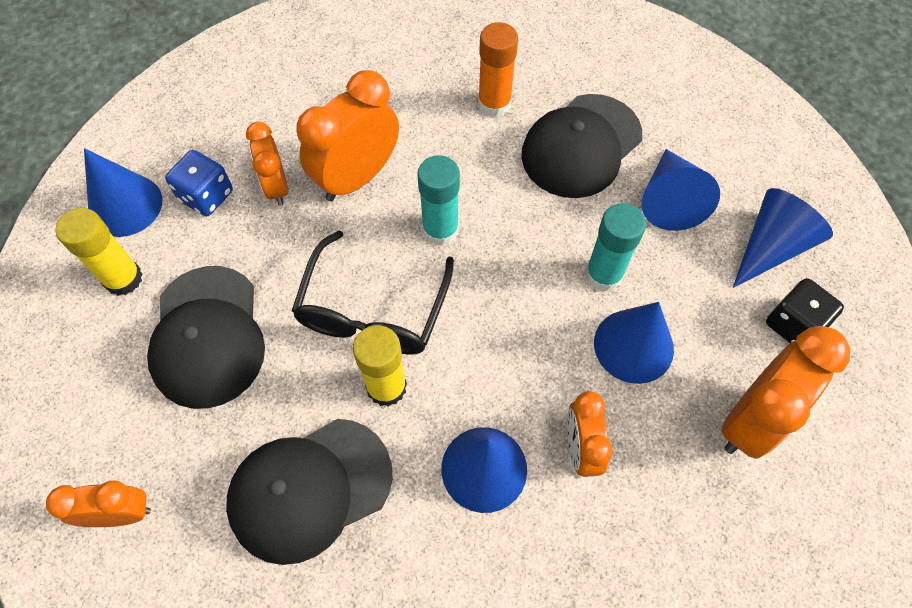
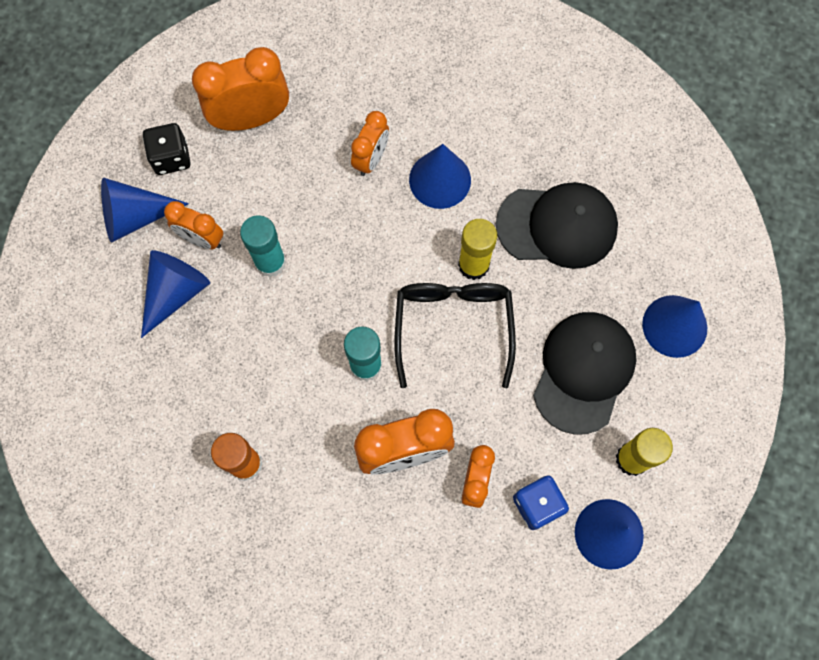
camera: 150 degrees left, 10 degrees up
orange clock [46,480,151,527] -> orange clock moved to [164,201,223,250]
black glasses [292,231,454,355] -> black glasses turned 45 degrees counterclockwise [394,283,516,388]
black cap [521,94,642,198] -> none
blue cone [594,302,674,384] -> blue cone moved to [642,295,707,358]

